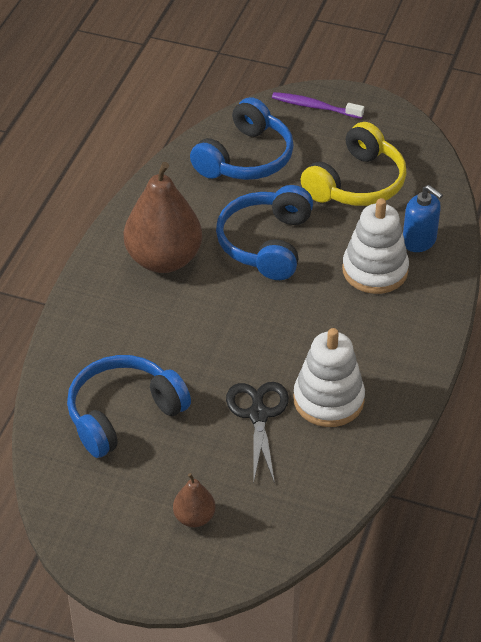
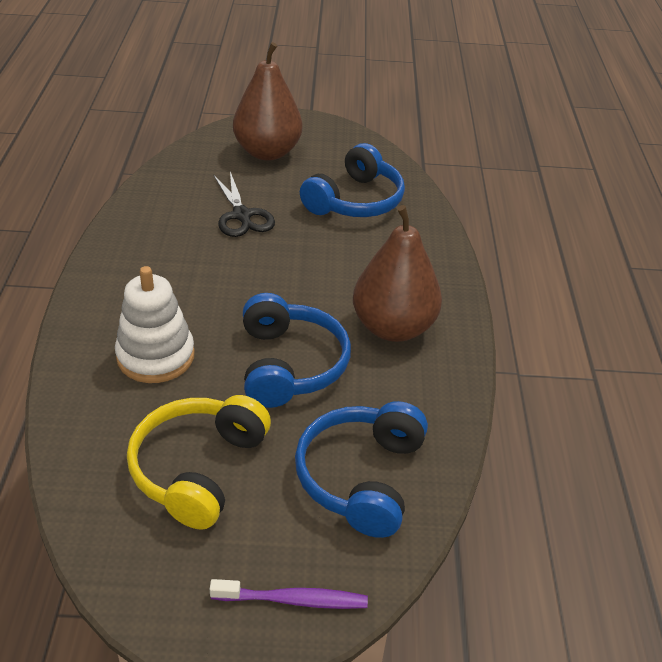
camera: 160 degrees right, 5 degrees down
brown pear [173,473,215,527] -> brown pear [233,42,303,161], size x2.12
white stacking toy [293,328,365,427] -> none
blue soap dispenser [403,185,443,252] -> none

